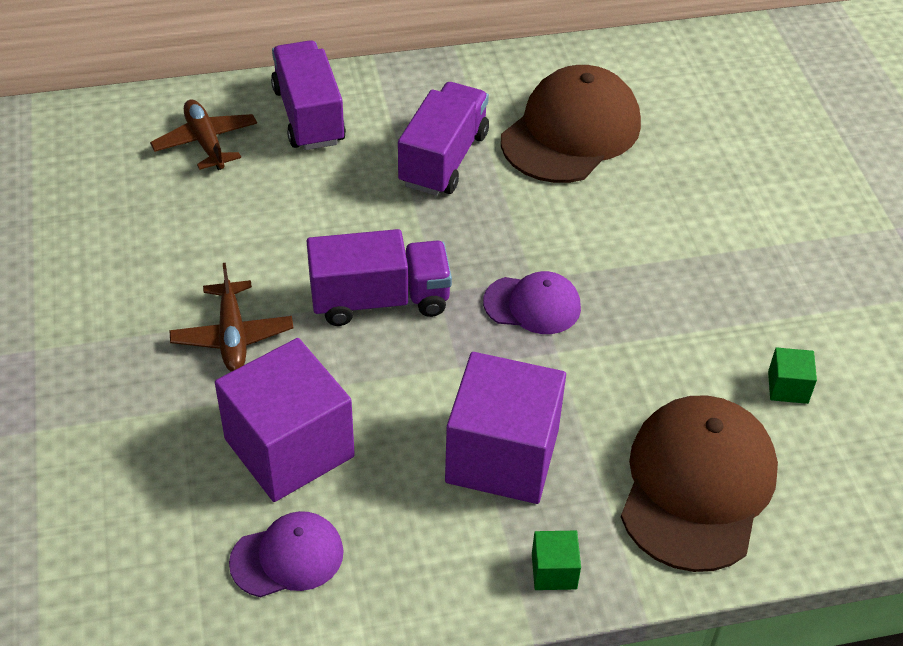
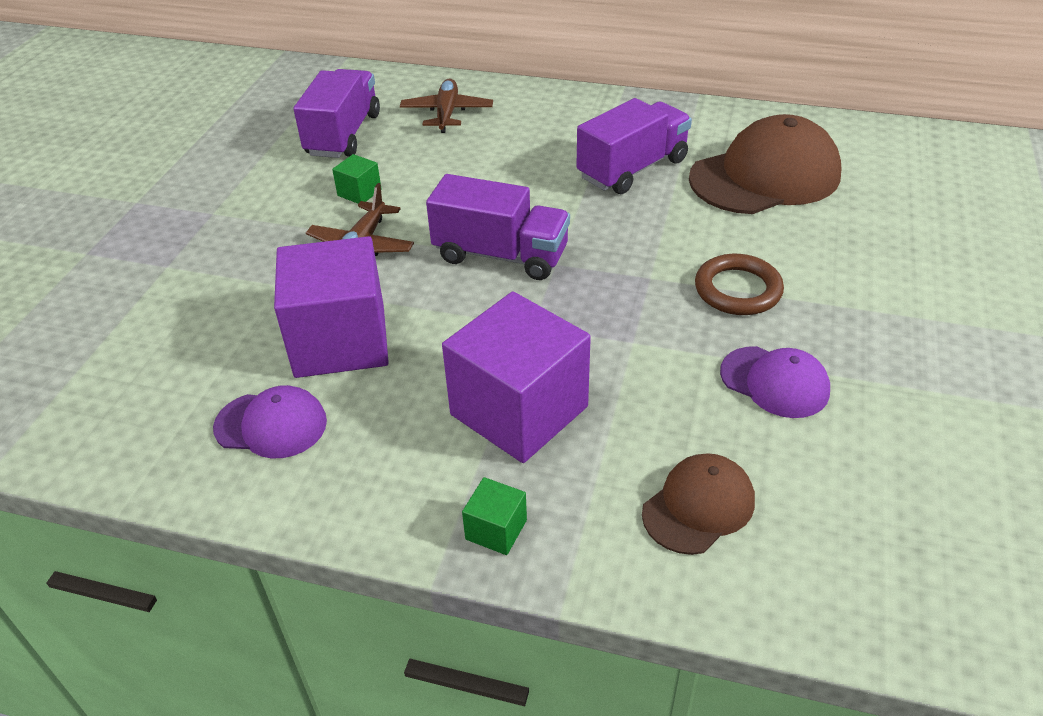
camera: 30 degrees right, 5 degrees down
purple truck [271,40,346,150] -> purple truck moved to [293,69,380,158]
purple cap [483,271,581,334] -> purple cap moved to [720,346,830,418]
brown cap [621,395,778,572] -> brown cap [642,453,755,555], size x0.55
green cube [768,347,817,404] -> green cube moved to [332,154,381,204]
none -> brown ring [695,254,784,315]

